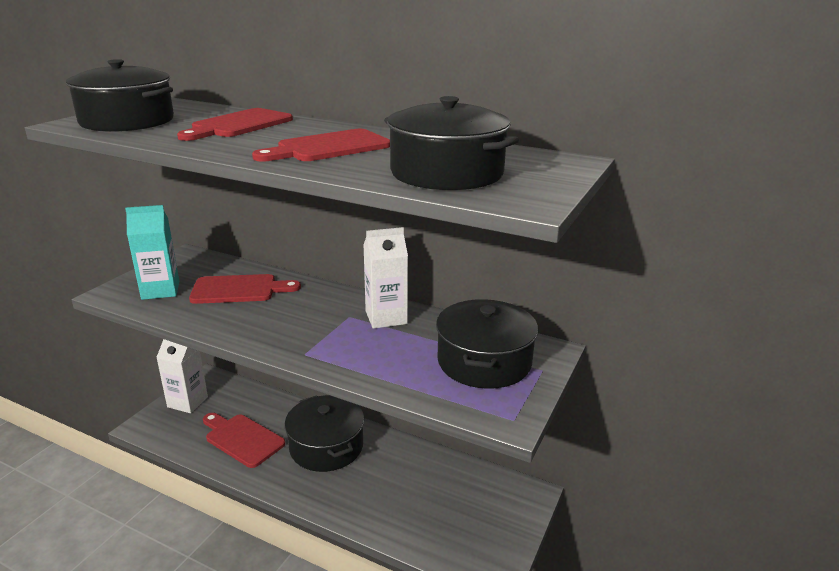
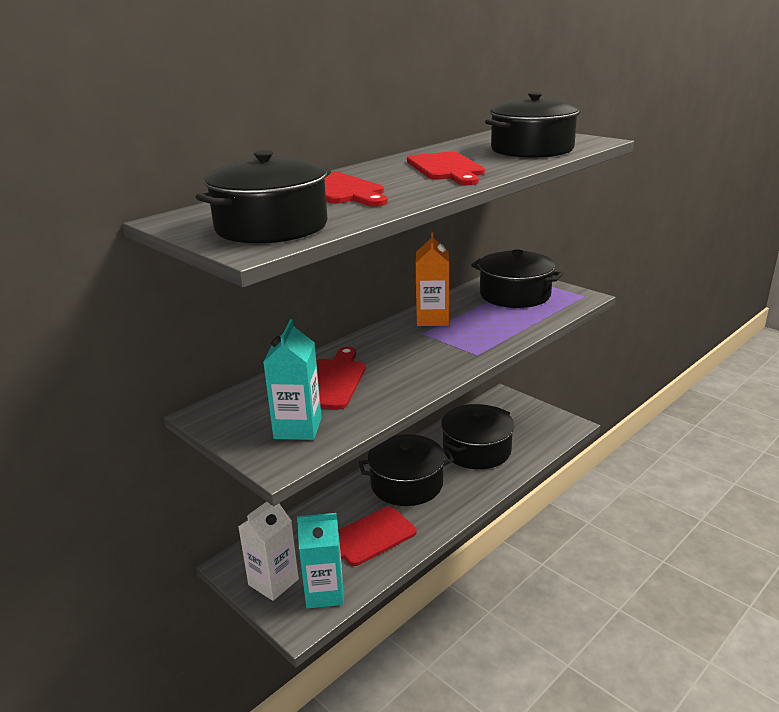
camera: 70 degrees left, 0 degrees up
white carton [363,227,408,329] -> orange carton [416,233,449,326]
none -> turquoise carton [297,513,344,609]
none -> black pot [441,404,515,469]

